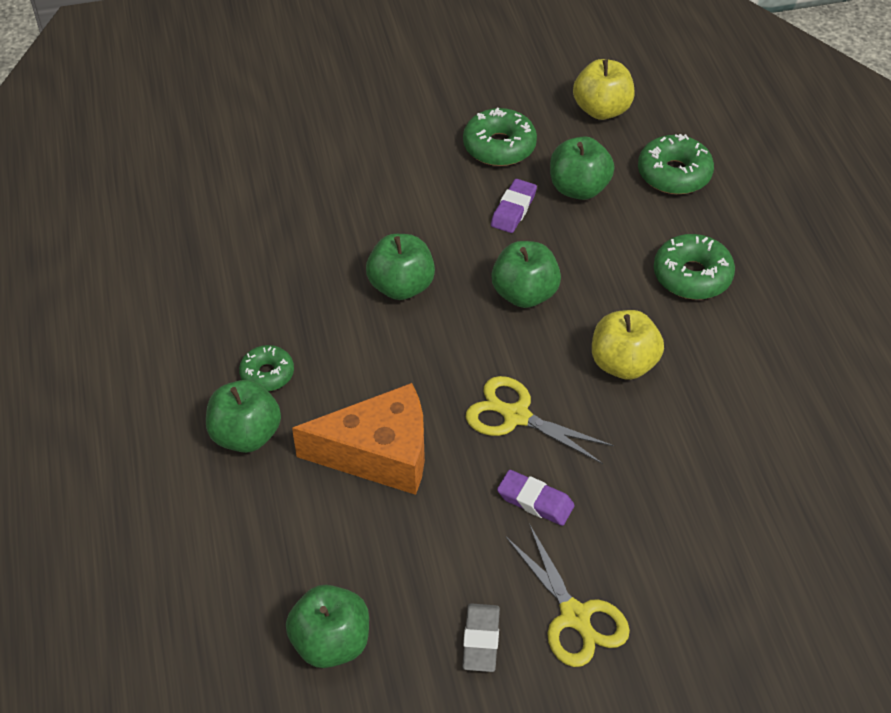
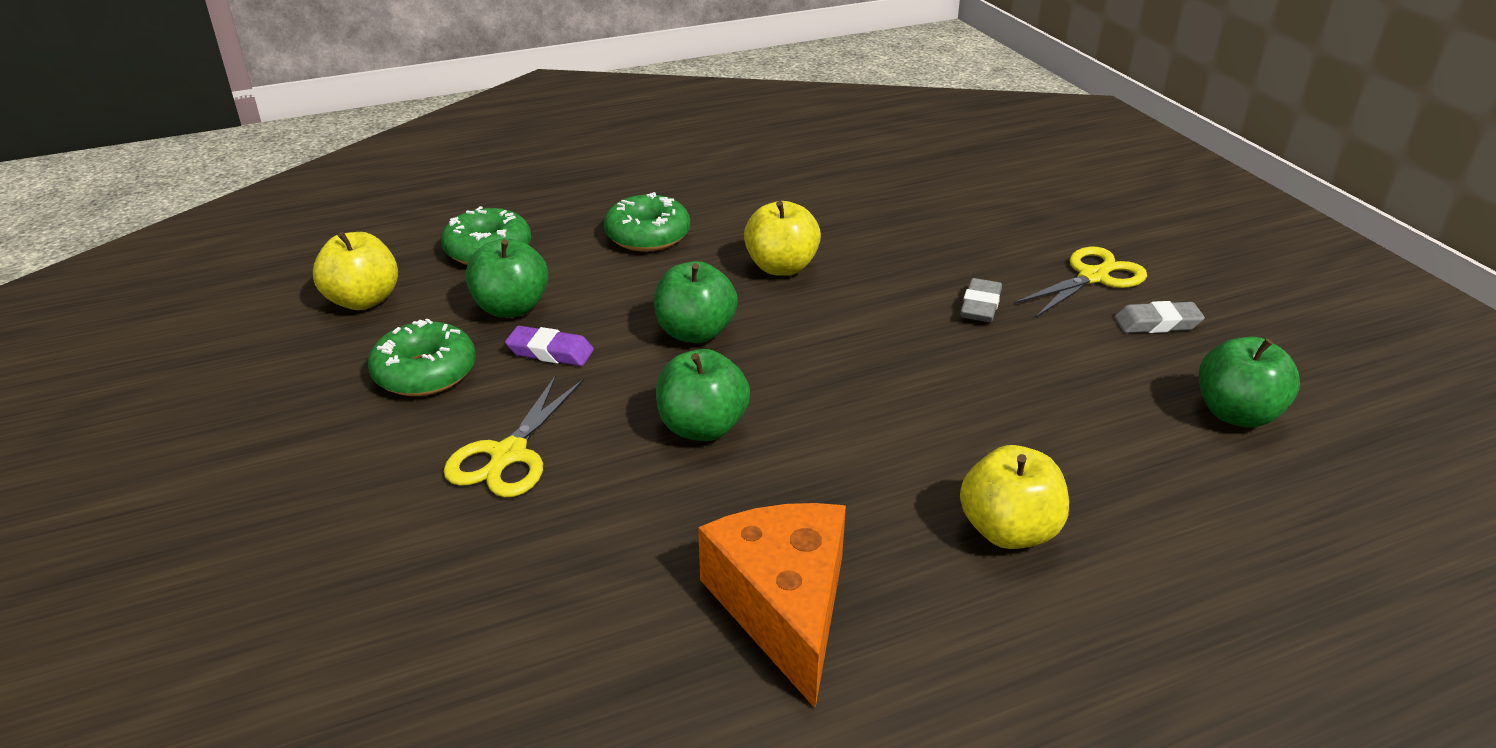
camera: 100 degrees left, 15 degrees down
green apple [206,380,281,453] -> yellow apple [960,445,1069,549]
green donut [239,345,294,391] -> none
orange cheese [292,383,425,495] -> orange cheese moved to [698,503,846,709]
yellow scissors [465,376,614,464] -> yellow scissors moved to [443,375,584,497]
purple eraser [497,470,575,526] -> grey eraser [960,278,1002,322]

